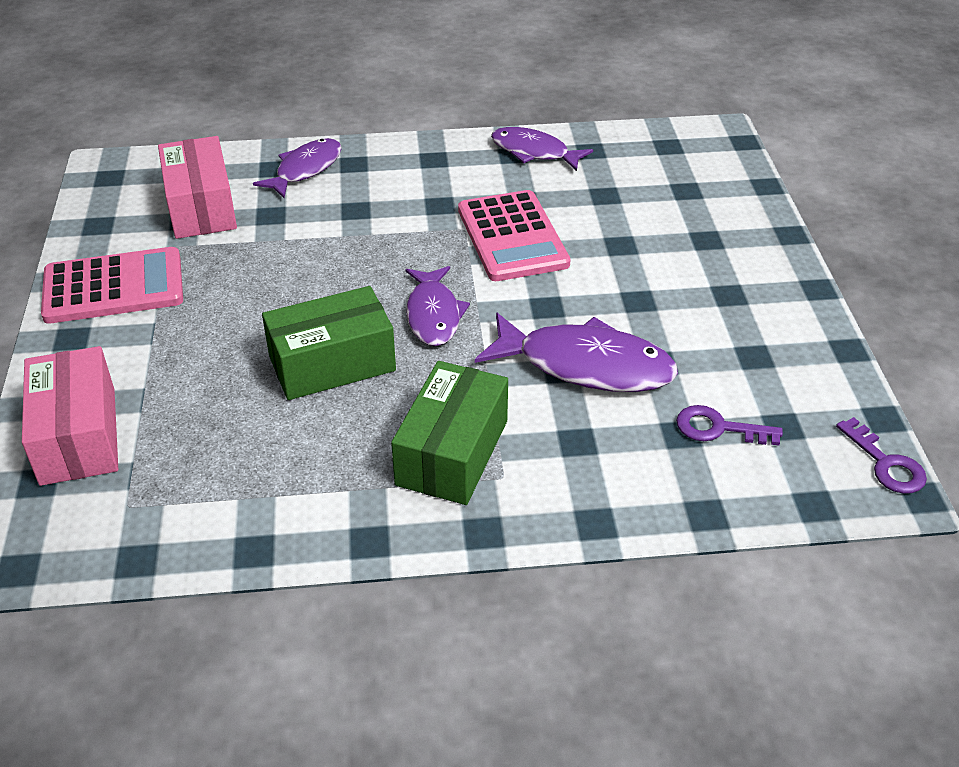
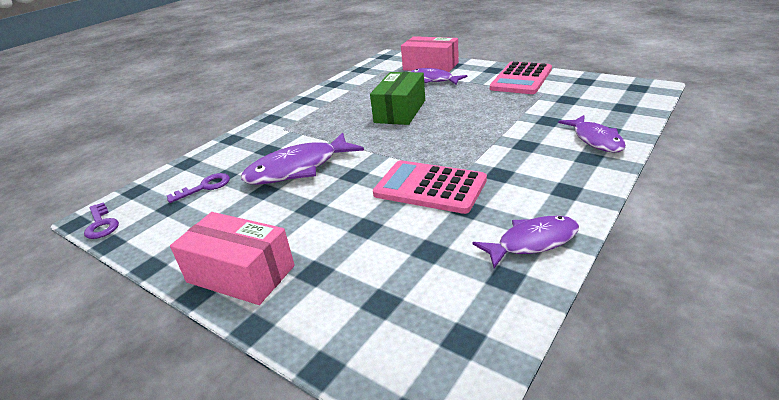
camera: 135 degrees right, 10 degrees down
pink box [158,136,237,239] -> pink box moved to [170,212,295,305]
green box [391,361,508,505] -> none
purple fish [406,266,470,346] -> purple fish moved to [411,68,468,85]
purple key [836,417,927,494] -> purple key turned 135 degrees counterclockwise [84,202,119,239]

